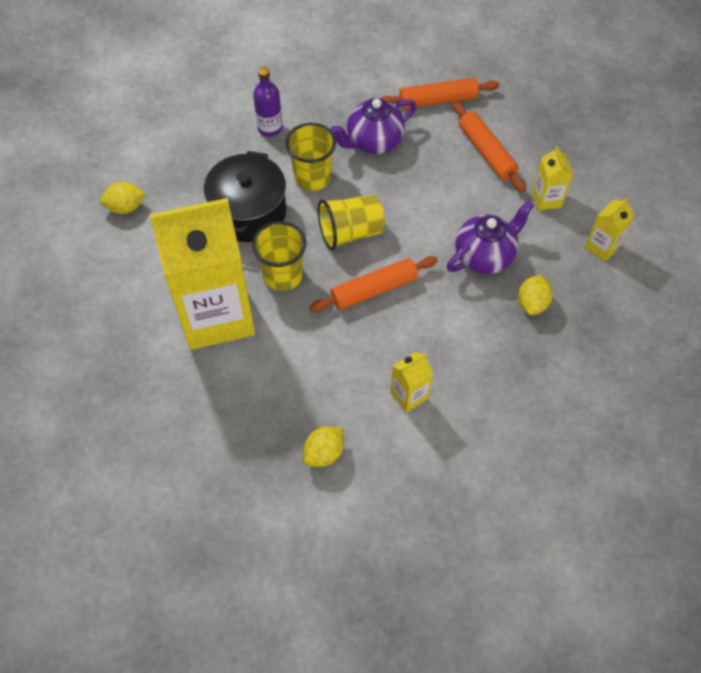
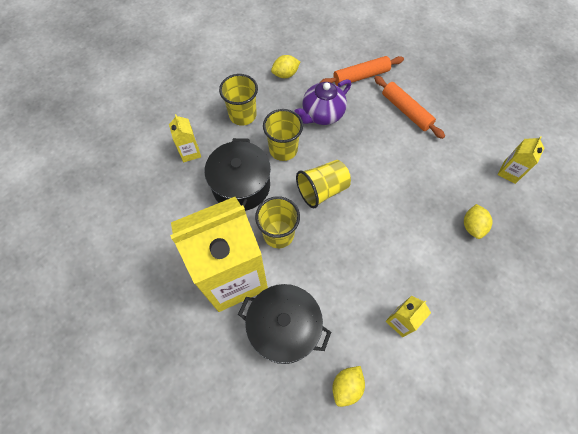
camera: 10 degrees left, 5 degrees up
yellow lemon [100,182,146,214] -> yellow lemon moved to [271,55,300,78]
purple bottle [253,67,283,137] -> yellow cup [219,74,258,126]
orange rolling pin [309,256,438,312] -> none
purple teapot [447,200,534,274] -> none
yellow carton [532,146,573,210] -> yellow carton moved to [169,114,201,162]
none -> black pot [238,284,331,364]

